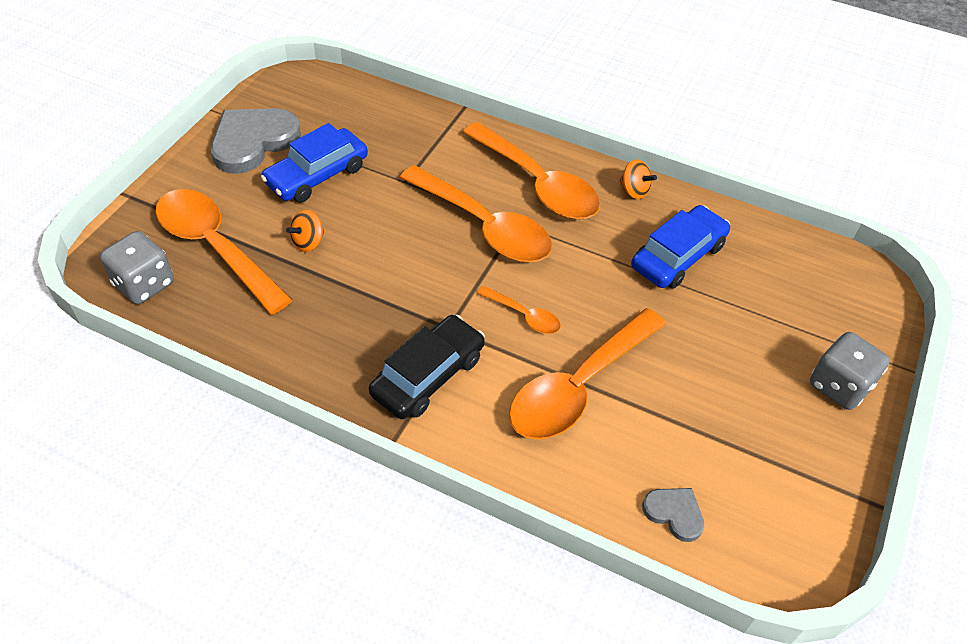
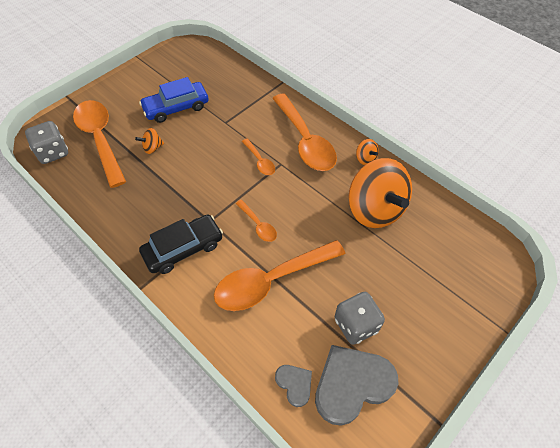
camera: 20 degrees right, 5 degrees up
grey heart [211,108,301,174] -> grey heart moved to [315,345,398,426]
orange spoon [400,165,552,262] -> orange spoon [242,138,275,175], size x0.47
blue car [631,205,730,289] -> orange spinning top [348,158,412,228]
grey dice [810,332,890,410] -> grey dice moved to [335,292,385,345]

